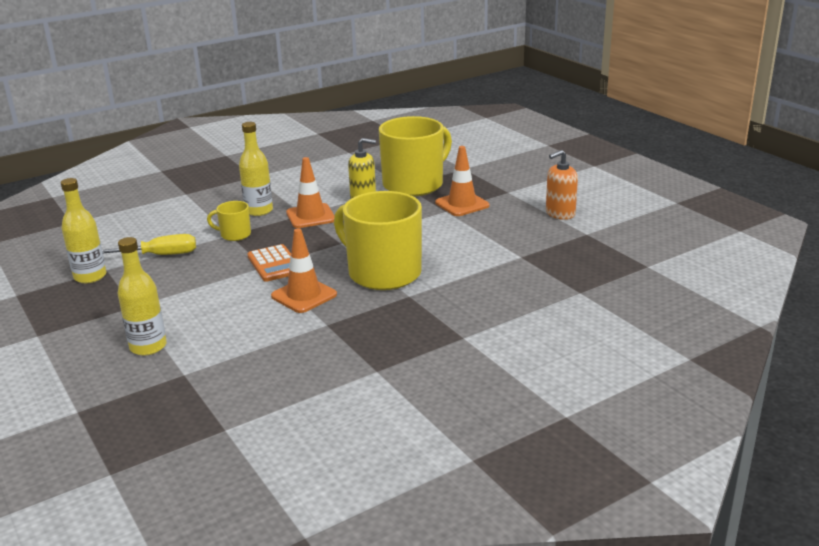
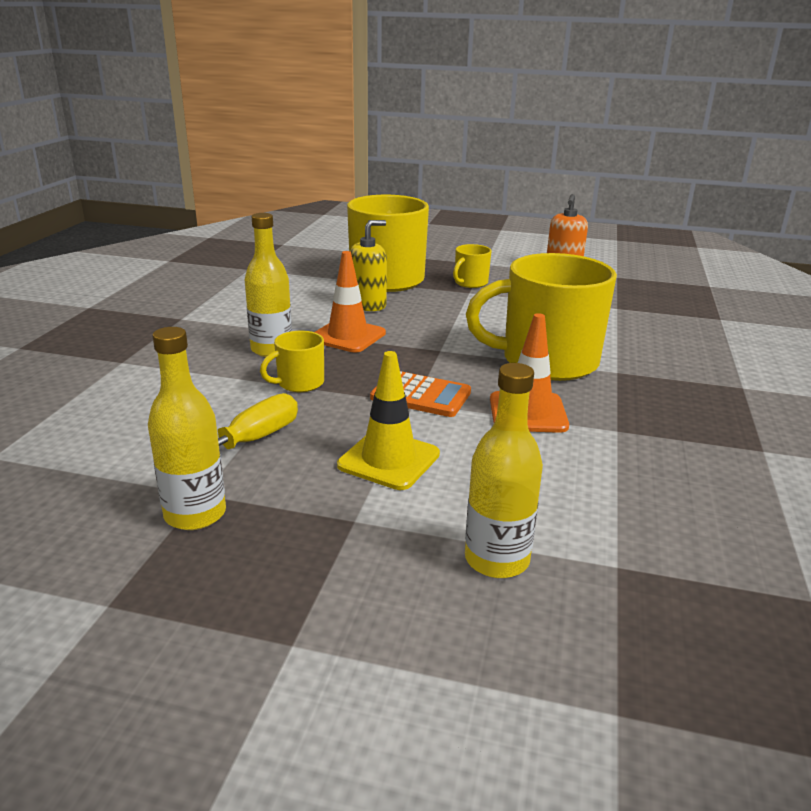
camera: 45 degrees left, 0 degrees up
orange traffic cone [435,146,489,216] -> yellow mug [453,244,491,288]
none -> yellow traffic cone [337,351,440,490]

